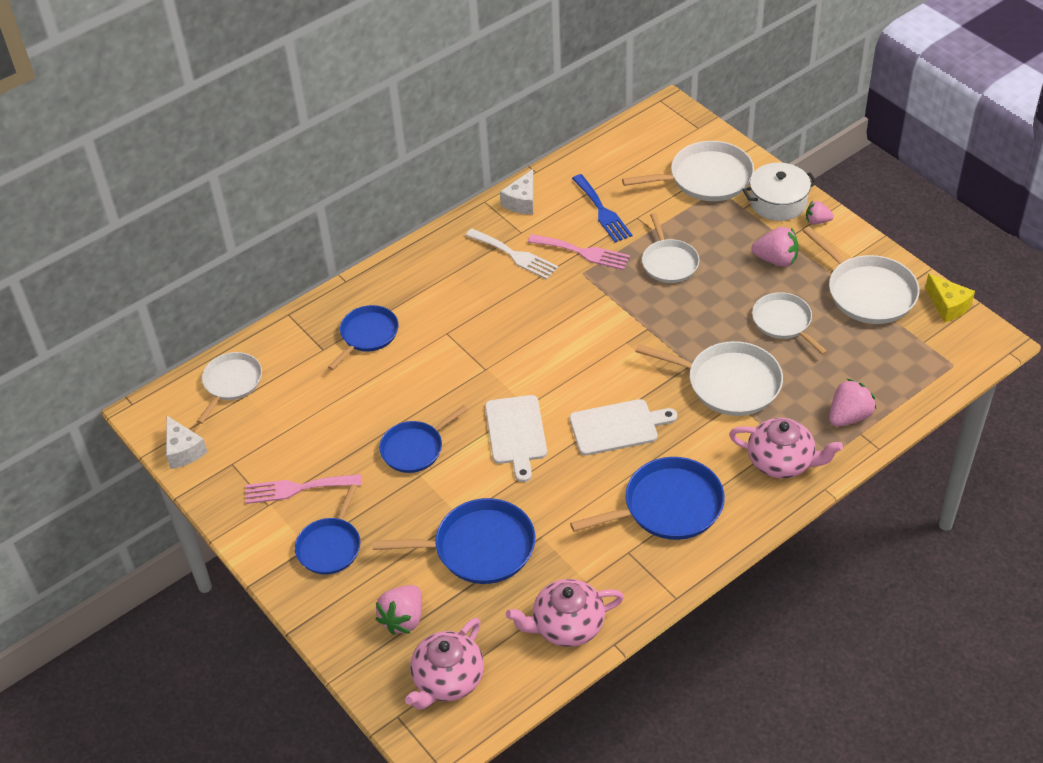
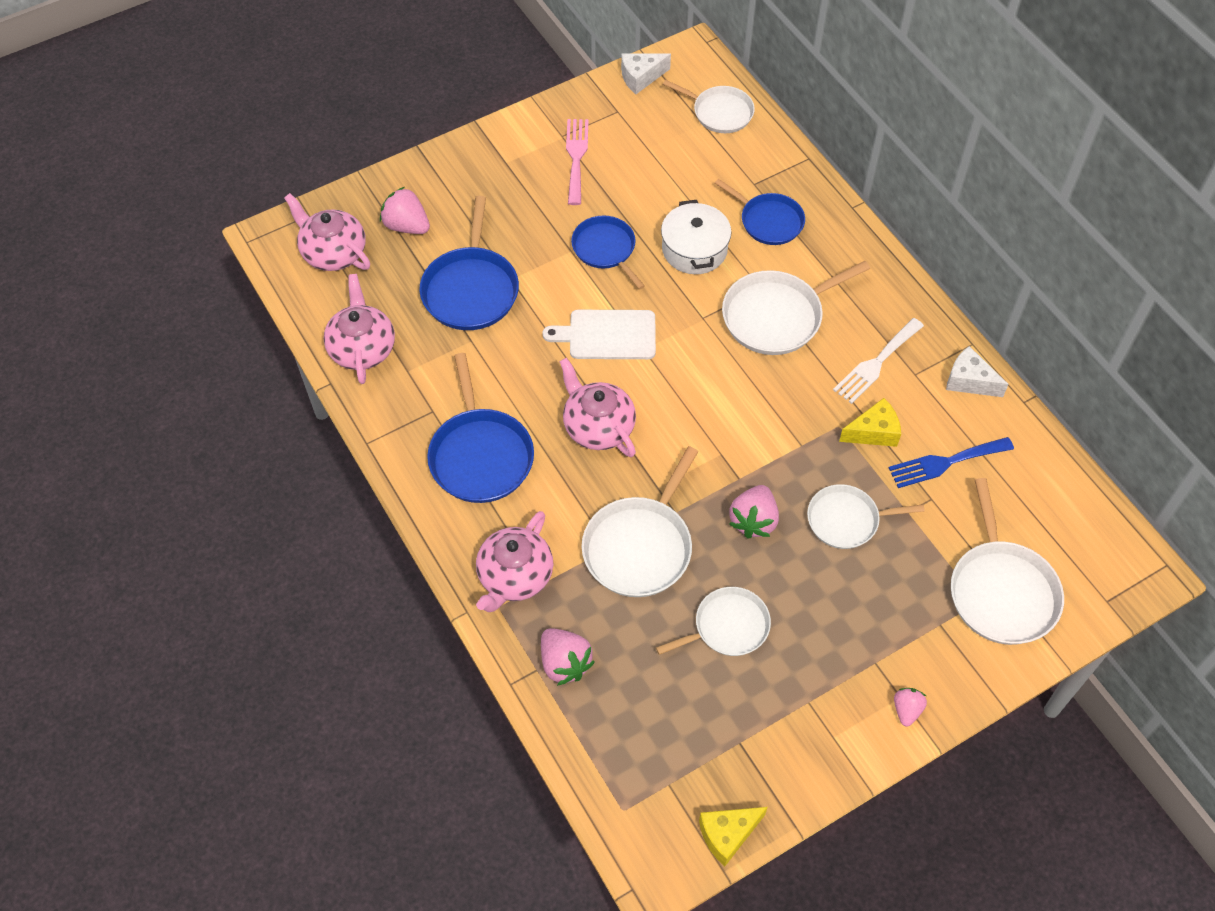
camera: 95 degrees right, 10 degrees up
blue pan [295,484,360,574] -> none
pink fork [528,234,630,270] -> yellow cheese [839,398,901,447]
white cutting board [569,399,677,455] -> pink teapot [560,358,636,457]
white pot [743,163,817,221] -> white pot moved to [661,200,732,274]
pink strawberry [751,227,799,267] -> pink strawberry moved to [729,485,779,539]
white pan [803,226,919,324] -> white pan moved to [722,261,870,355]

